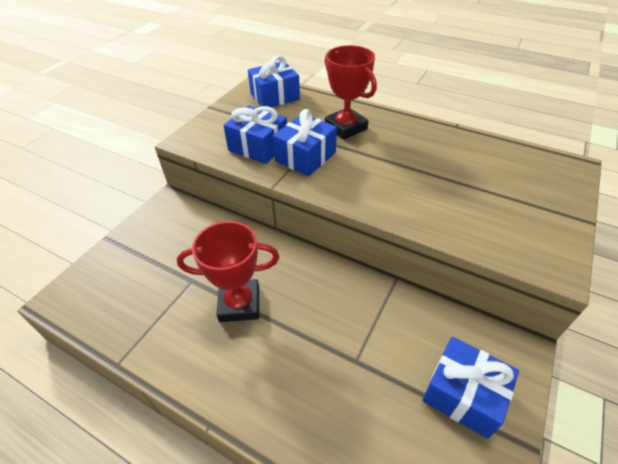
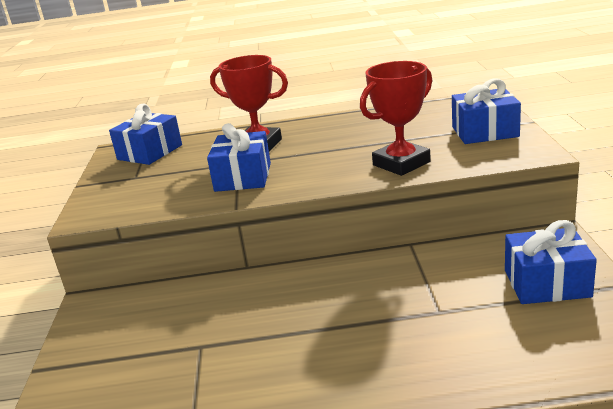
camera: 30 degrees left, 20 degrees down
red trophy [177,221,279,322] -> red trophy moved to [360,61,432,176]
blue gift [223,106,287,164] -> blue gift moved to [452,78,521,144]

